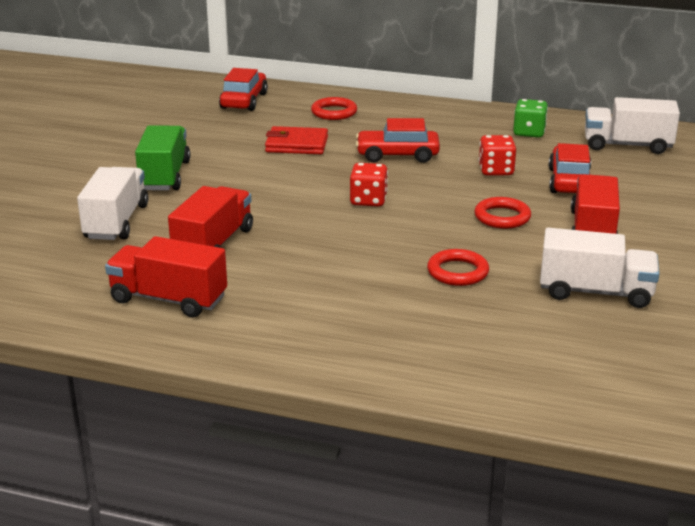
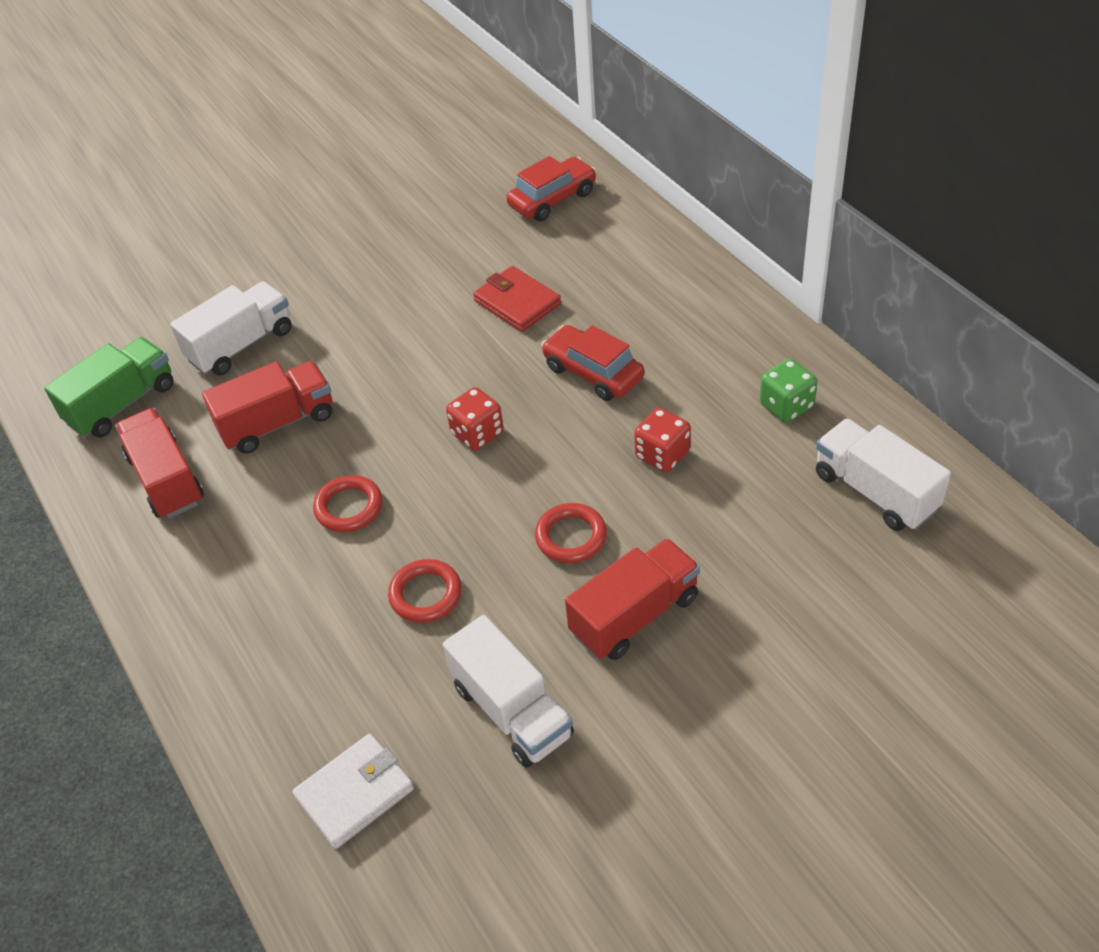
camera: 45 degrees right, 20 degrees up
green truck [135,125,190,191] -> green truck moved to [44,337,174,438]
red ring [311,97,357,120] -> red ring moved to [313,475,382,532]
red car [549,143,591,193] -> none
none -> white wallet [292,734,414,849]

